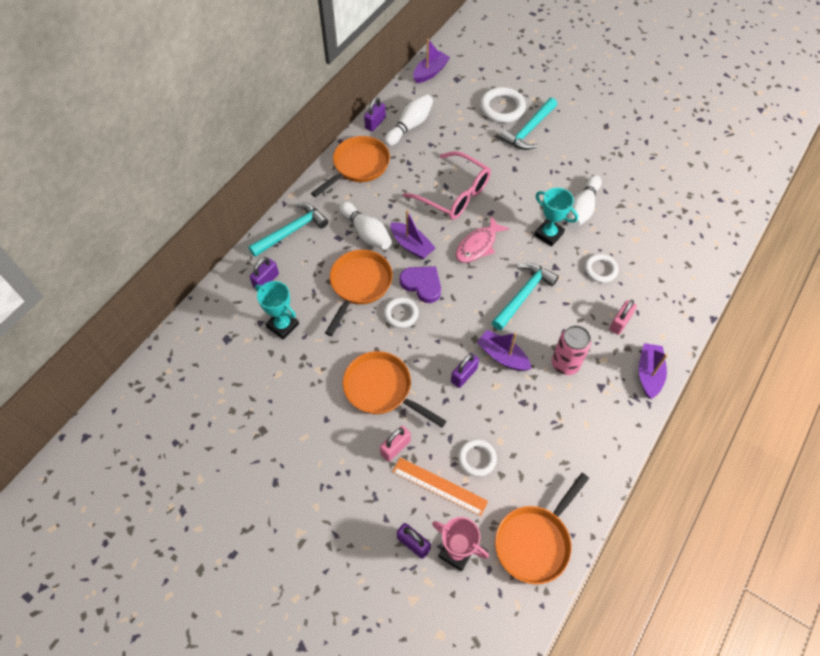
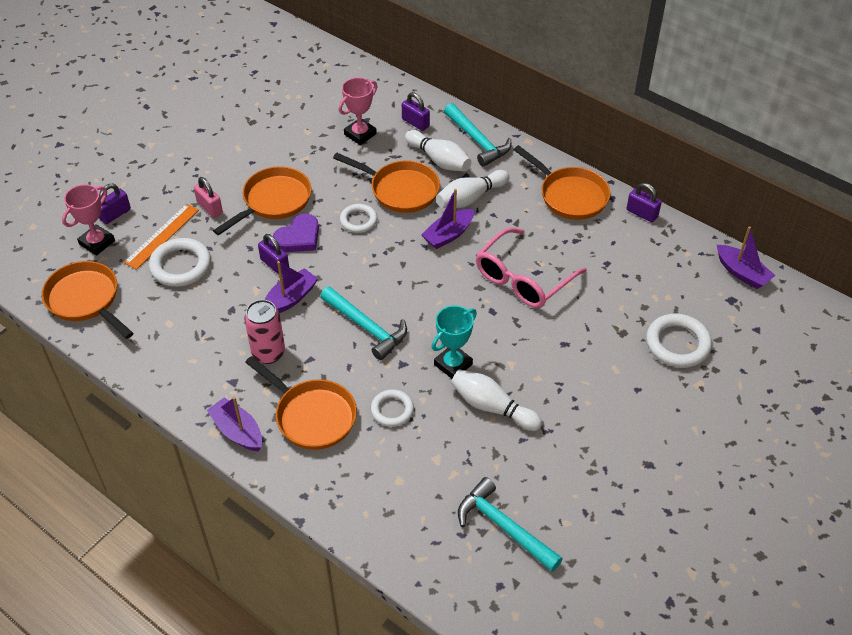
camera: 95 degrees right, 10 degrees down
turquoise trophy [255,281,299,340] -> pink trophy [339,77,378,145]
white bowling pin [384,94,433,146] -> white bowling pin moved to [405,130,472,171]
purple heart [400,266,441,303] -> purple heart moved to [273,214,319,252]
pink fish [456,216,510,263] -> none
white ring [458,439,497,477] -> white ring [149,238,211,287], size x1.57
turquoise hammer [500,98,557,150] -> turquoise hammer moved to [458,477,563,572]
pink padlock [609,300,637,335] -> orange pan [245,356,357,450]
purple boat [639,343,668,399] -> purple boat turned 150 degrees counterclockwise [207,397,262,451]

